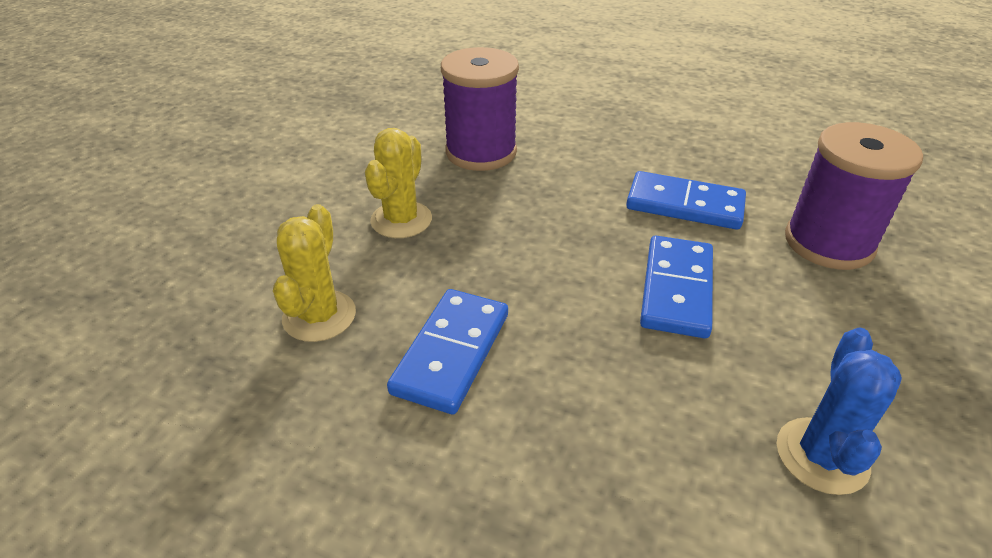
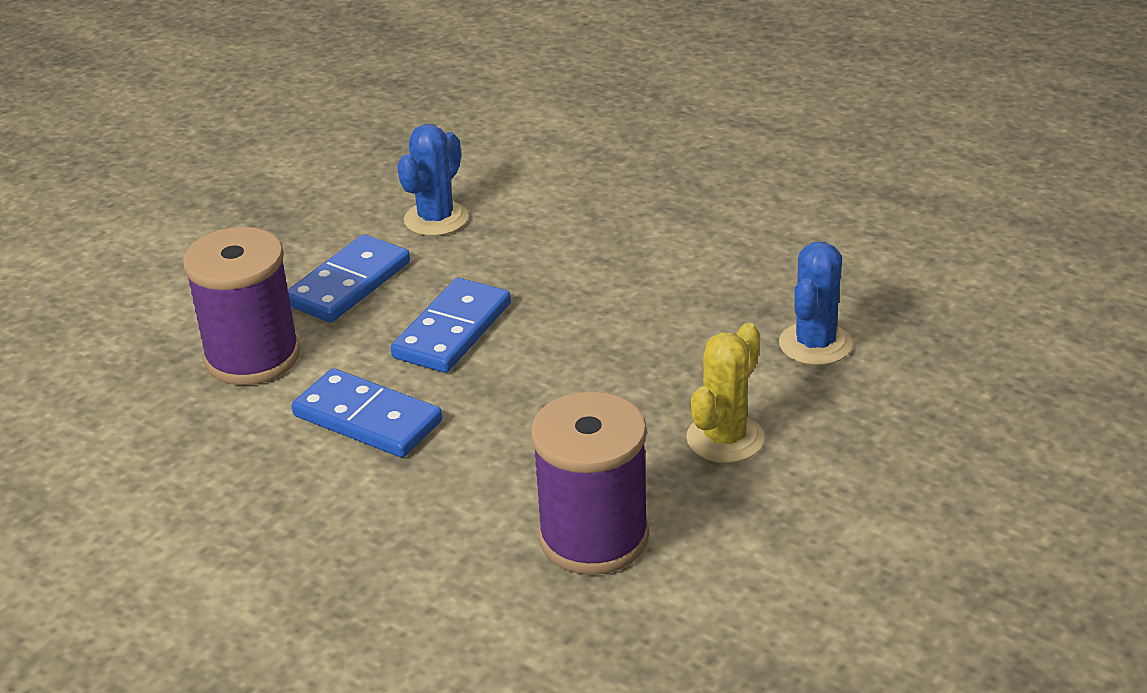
camera: 165 degrees left, 5 degrees down
yellow cactus [273,204,356,342] -> blue cactus [779,242,852,365]
blue domino [387,289,508,414] -> blue domino moved to [288,234,410,323]

